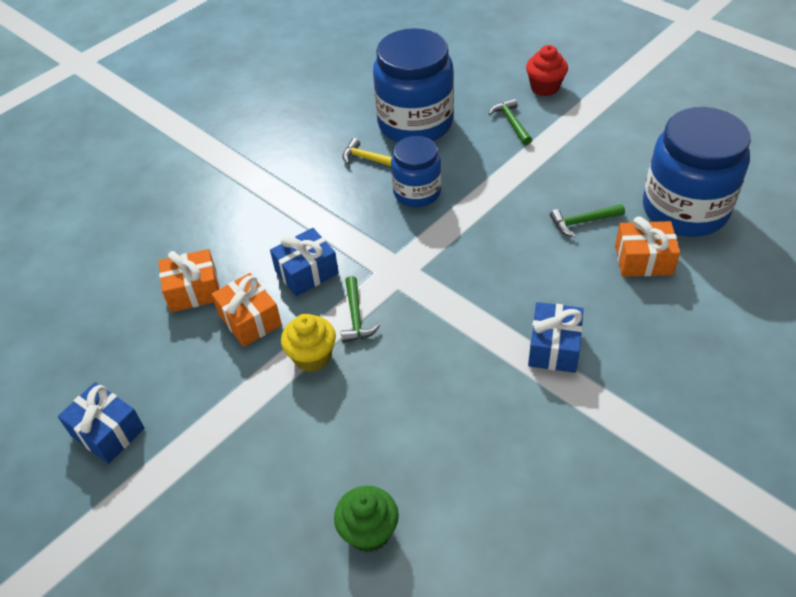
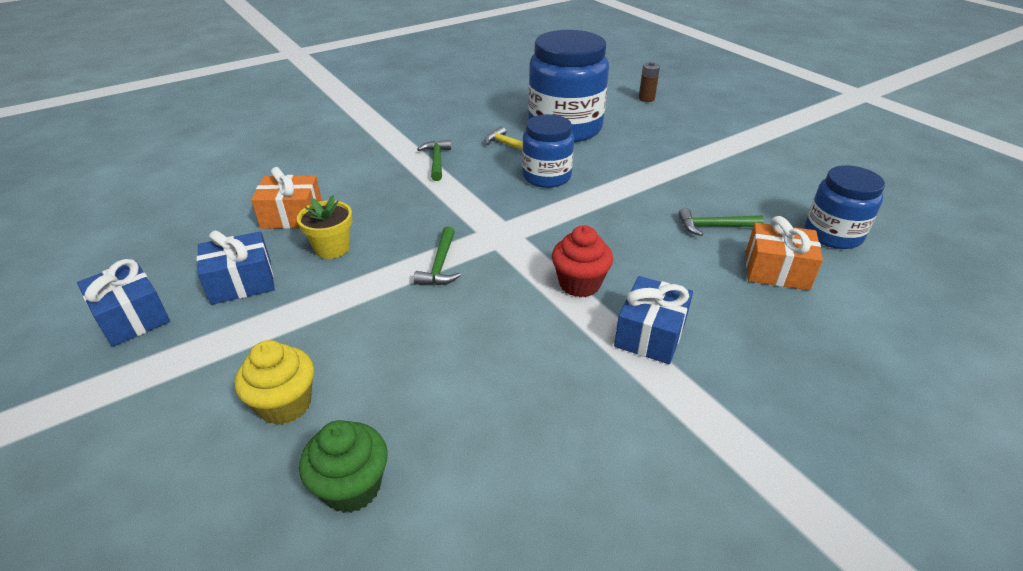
camera: 10 degrees right, 10 degrees down
orange gift [212,273,282,347] -> yellow flower pot [297,195,352,259]
blue gift [270,228,339,296] -> blue gift moved to [197,230,275,305]
yellow cupcake [281,314,336,372] -> yellow cupcake moved to [235,340,314,425]
green hammer [489,98,532,145] -> green hammer moved to [417,140,451,181]
red cupcake [526,45,568,96] -> red cupcake moved to [552,225,613,297]
blue jar [643,107,751,237] -> blue jar [805,165,885,249], size x0.59
none -> brown battery [639,62,660,102]

